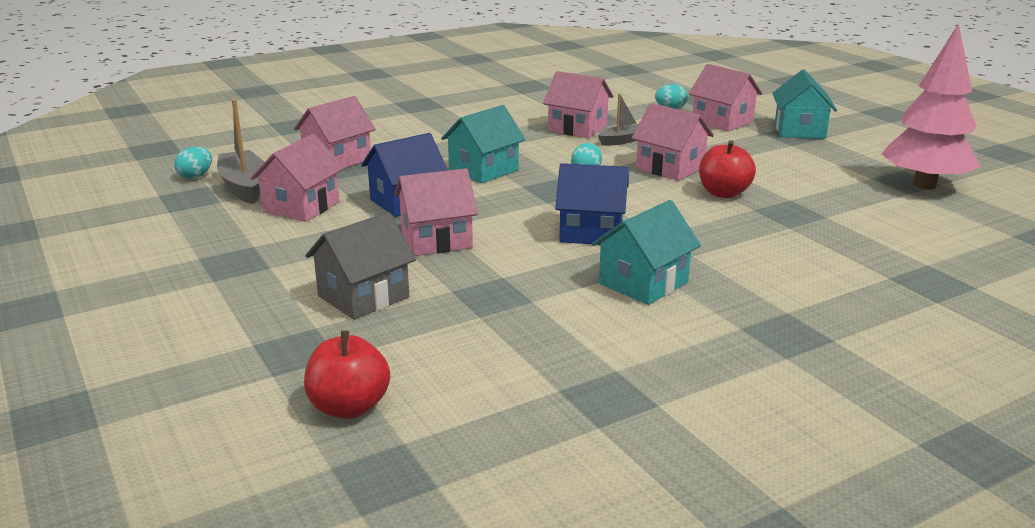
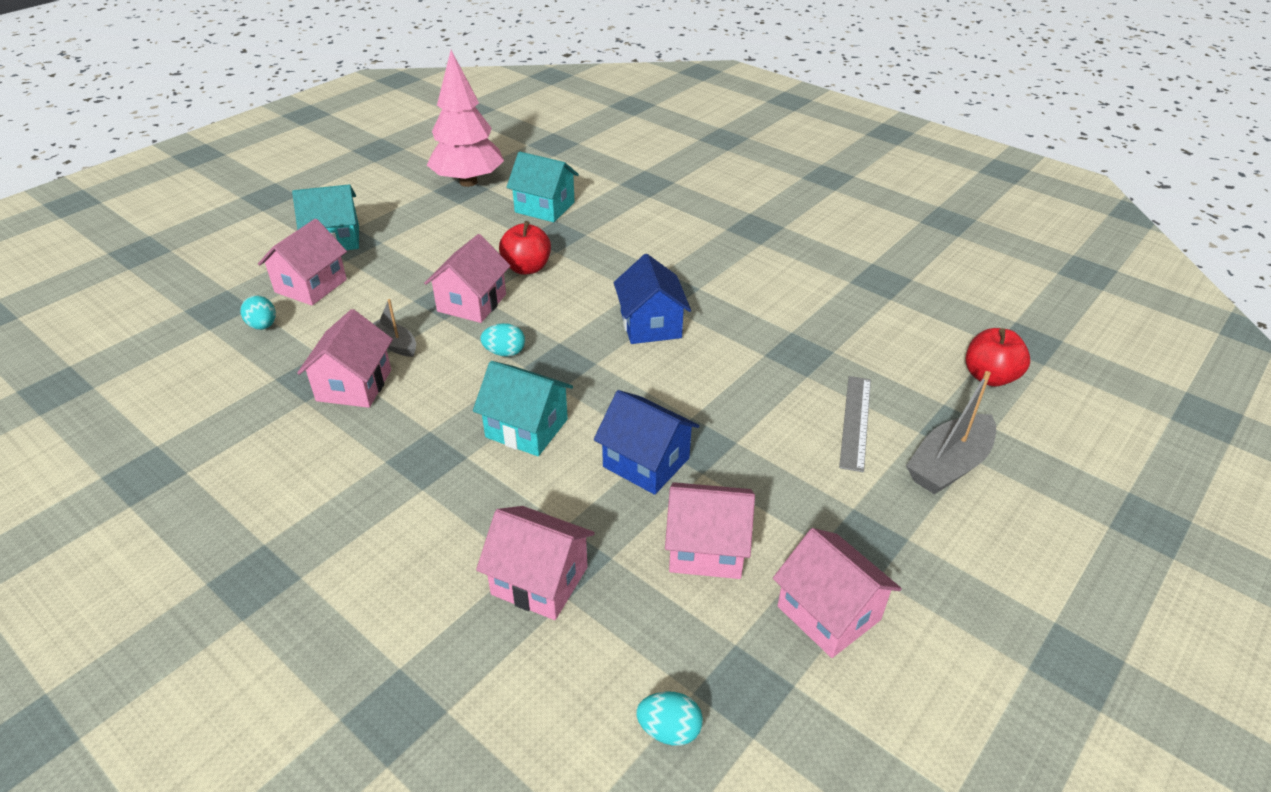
camera: 110 degrees left, 15 degrees up
grey boat [217,99,264,204] -> grey boat moved to [906,371,996,495]
grey house [305,212,416,320] -> grey ruler [839,376,871,472]
pink house [394,168,478,256] -> pink house moved to [773,528,902,658]
turquoise house [592,200,701,305] -> turquoise house moved to [506,152,579,222]

